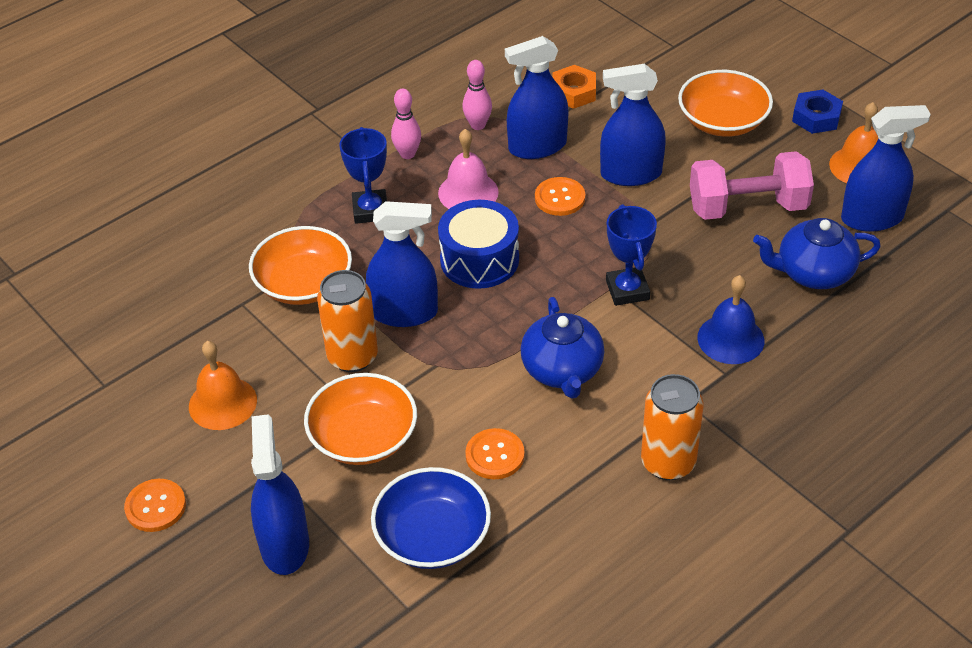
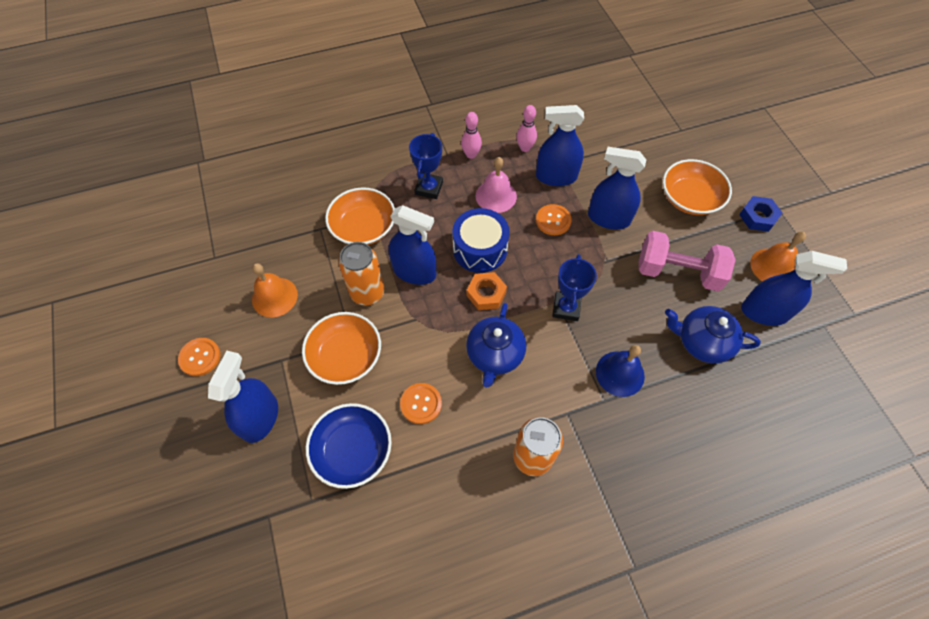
camera: 20 degrees right, 15 degrees up
orange nut [553,65,596,109] -> orange nut moved to [467,272,507,310]

